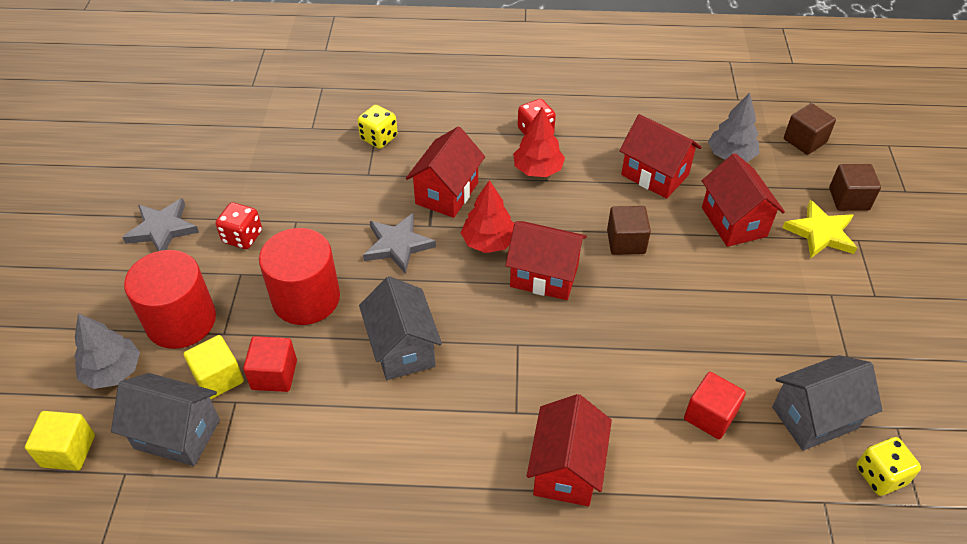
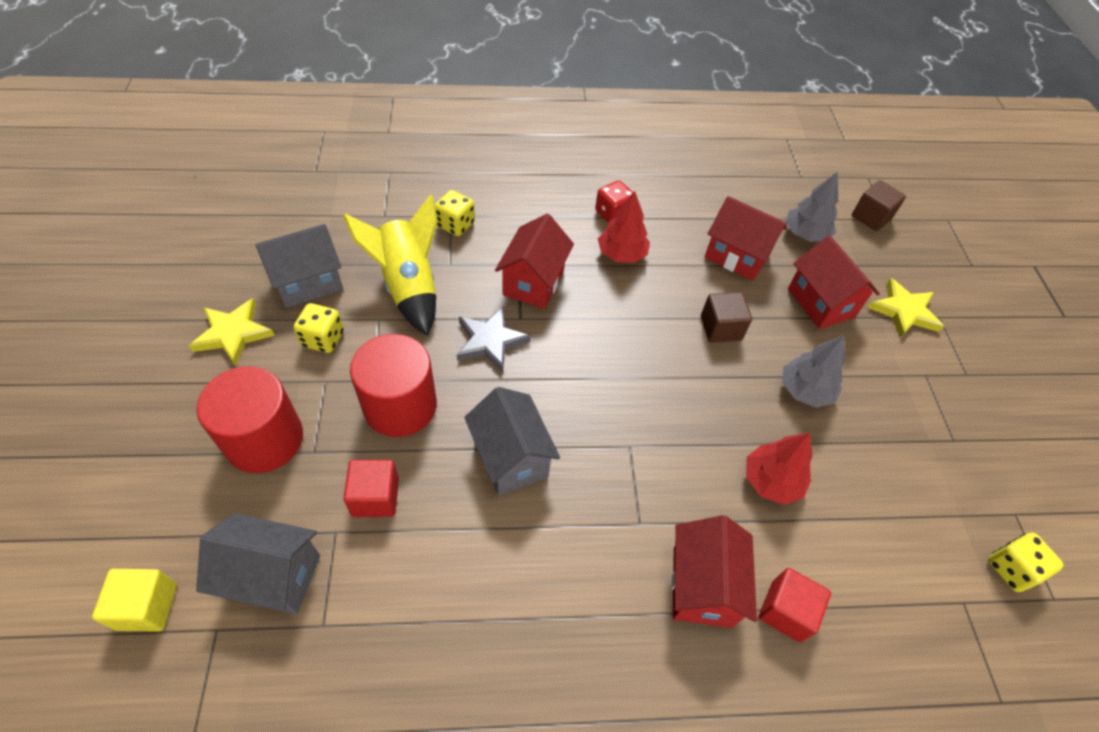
camera: 10 degrees left, 5 degrees up
grey tree [74,313,140,389] -> grey tree moved to [783,335,845,408]
grey star [122,198,199,251] -> yellow star [189,298,275,366]
yellow cube [184,335,244,399] -> none
red dice [216,202,262,249] -> yellow dice [294,303,344,353]
red tree [461,180,514,253] -> red tree moved to [746,433,813,505]
red house [505,221,587,300] -> none
red cube [684,372,746,439] -> red cube moved to [759,568,831,642]
grey house [772,355,882,451] -> grey house moved to [255,224,343,308]
brown cube [829,164,881,211] -> none
none -> yellow rocket [342,194,438,336]

